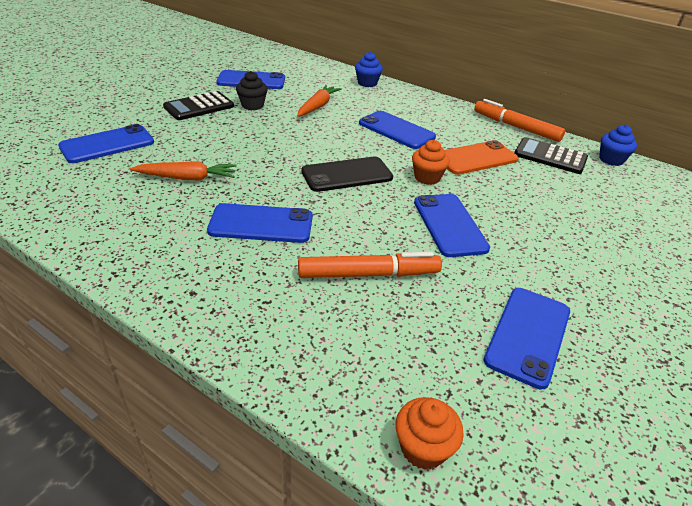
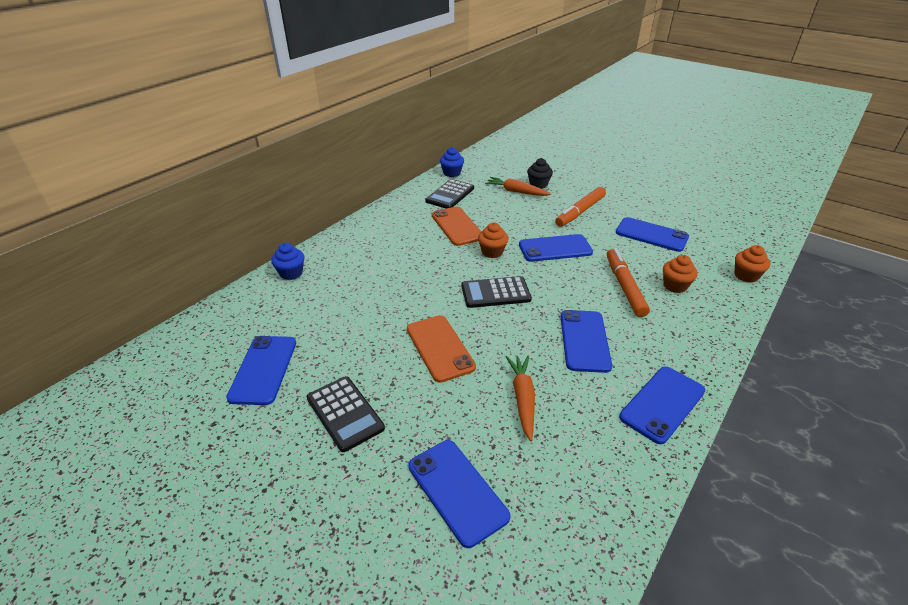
camera: 85 degrees left, 0 degrees up
black cupcake [236,71,268,110] -> black cupcake moved to [527,158,553,189]
orange carrot [297,85,341,117] -> orange carrot moved to [485,177,551,196]
black phone [301,157,393,192] -> black calculator [462,276,532,308]
blue phone [359,111,436,149] -> blue phone moved to [619,366,705,444]
orange marker [474,99,565,142] -> orange marker moved to [555,187,606,227]
none -> orange phone [407,315,476,383]
none -> orange cupcake [663,255,698,293]

